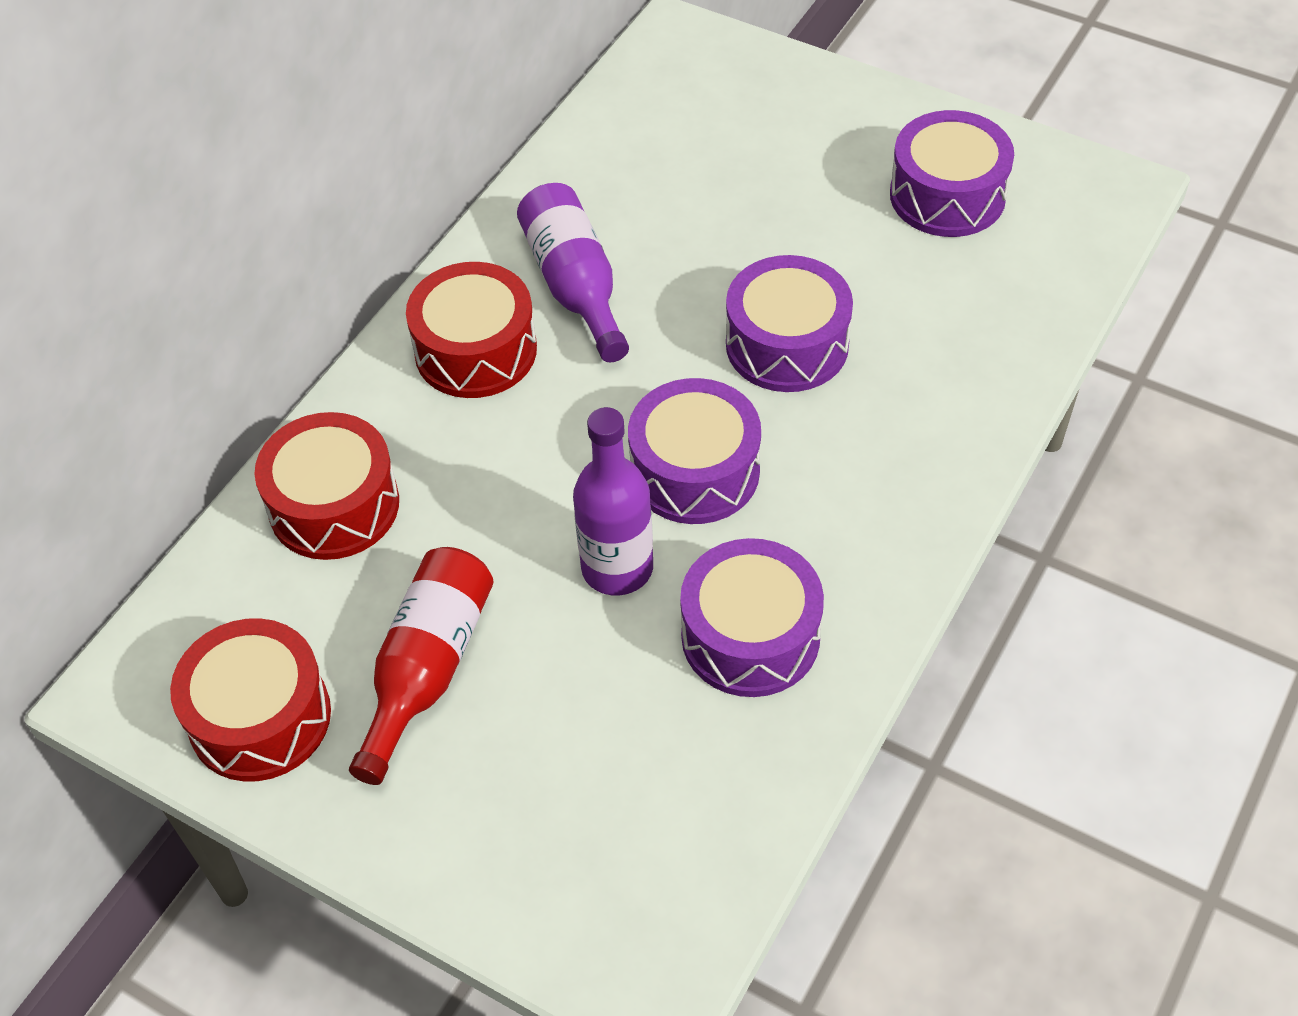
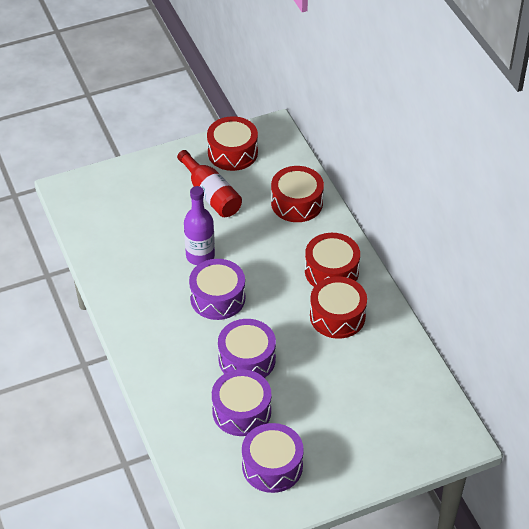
camera: 125 degrees right, 5 degrees down
purple bottle [517,183,629,362] -> red drum [310,276,367,339]
purple drum [680,538,824,697] -> purple drum moved to [212,369,271,436]

